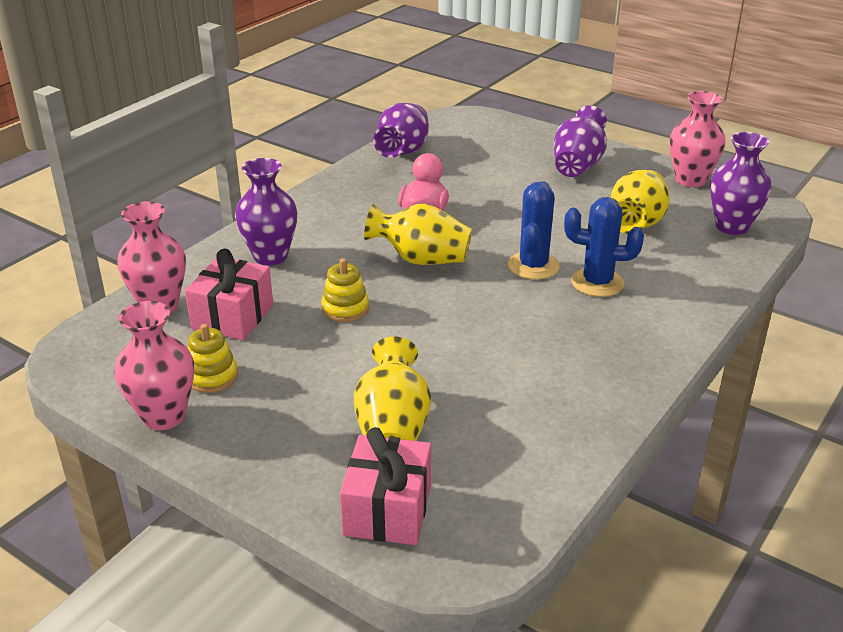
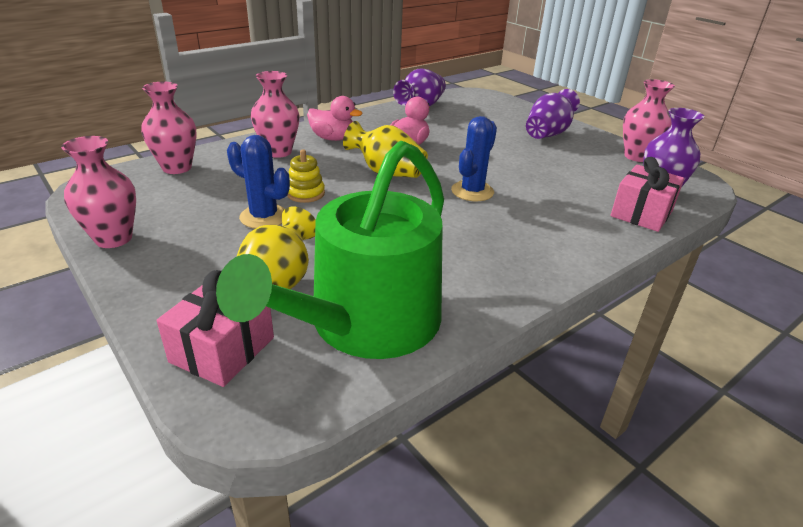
camera: 15 degrees right, 0 degrees up
pink gift [185,248,273,340] -> pink gift moved to [611,157,684,232]
yellow stacking toy [188,324,238,393] -> none
purple vase [235,158,297,265] -> pink vase [251,71,300,158]
blue cactus [564,197,644,297] -> blue cactus moved to [227,135,290,229]
yellow vase [611,170,670,234] -> none
none -> green watering can [216,141,444,359]
none -> pink duck [307,96,362,141]

